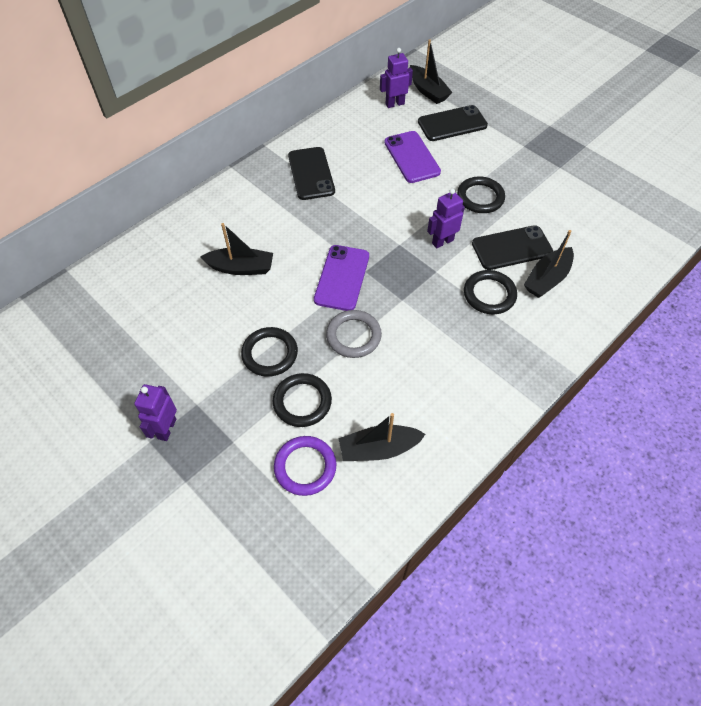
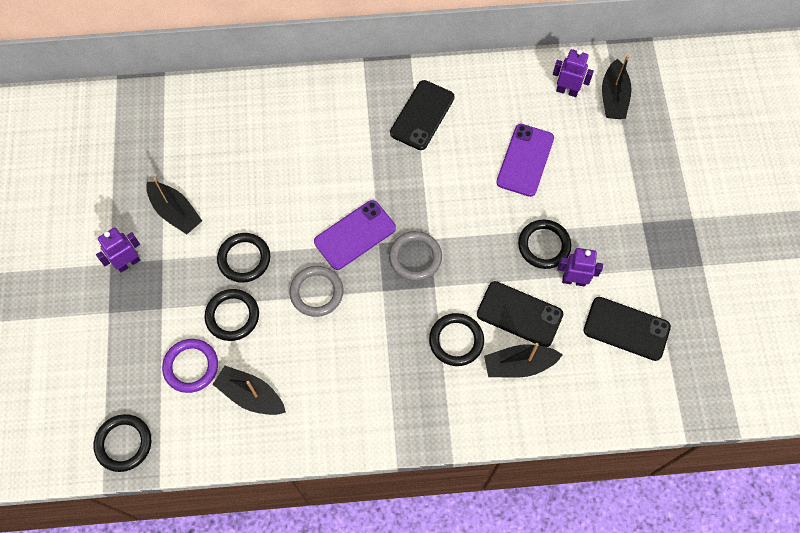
camera: 40 degrees right, 10 degrees up
black boat [200,223,273,275] -> black boat moved to [146,177,202,234]
black phone [418,105,488,141] -> black phone moved to [584,297,671,361]
purple robot [427,189,465,248] -> purple robot moved to [558,248,603,287]
none -> black ring [93,414,151,472]
none -> grey ring [389,231,442,281]

